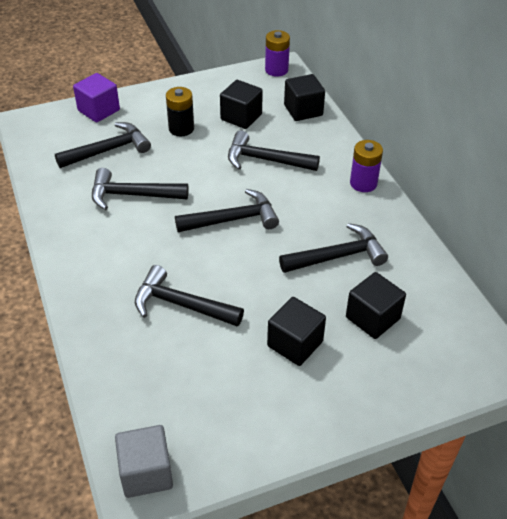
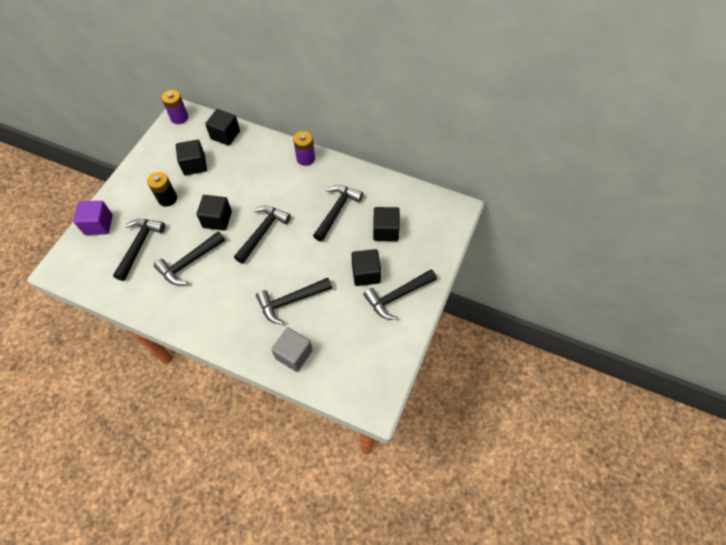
camera: 45 degrees left, 15 degrees up
grey cube [115,425,173,498] -> grey cube moved to [271,327,313,372]
black hammer [228,130,320,171] -> black hammer moved to [363,269,437,320]
none -> black cube [196,195,232,231]

